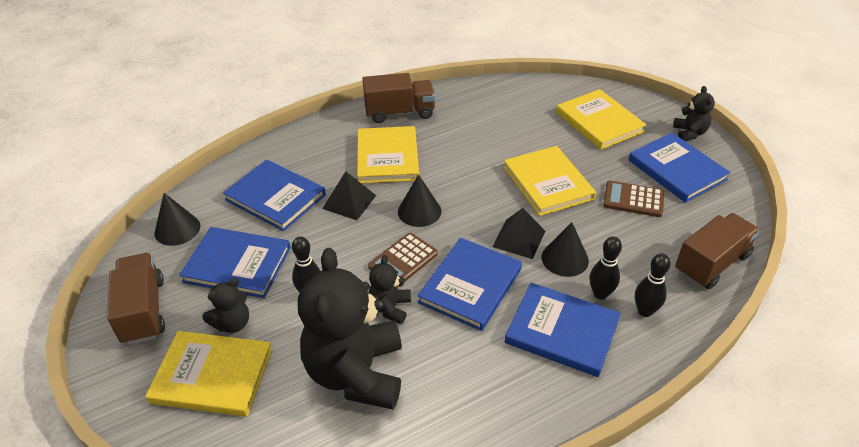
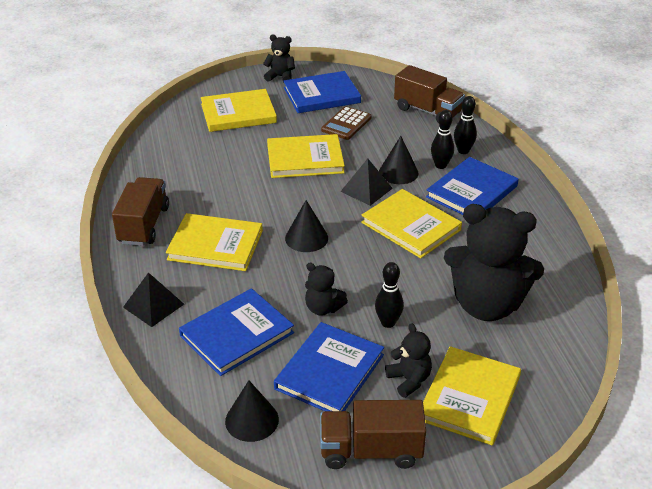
camera: 75 degrees left, 5 degrees down
black pyramid [322,171,376,220] -> black pyramid moved to [123,272,184,327]
brown calculator [368,233,438,287] -> none
black teddy bear [368,255,411,324] -> black teddy bear moved to [305,263,348,316]
blue book [417,238,522,331] -> yellow book [361,189,462,258]
brown truck [675,213,760,289] -> brown truck turned 150 degrees clockwise [394,65,465,123]

